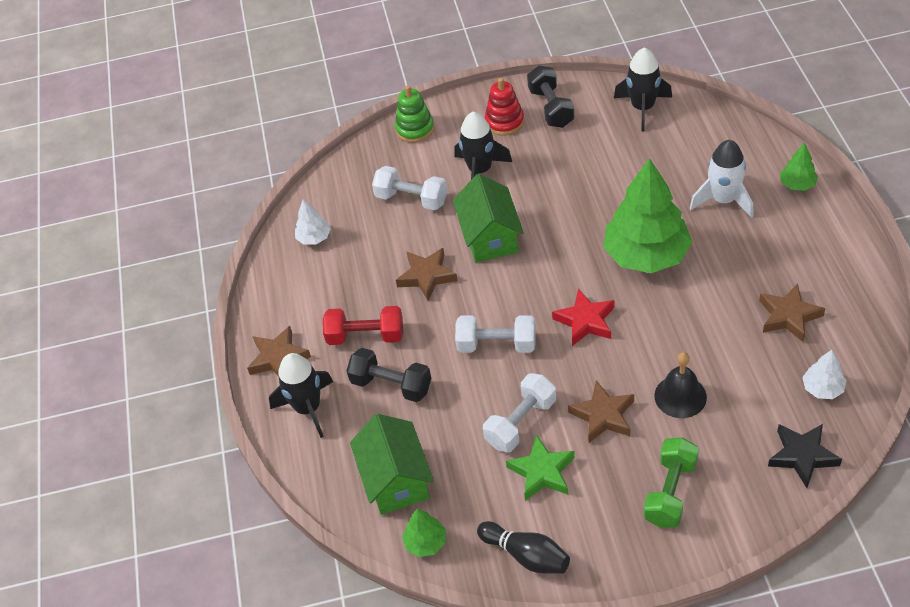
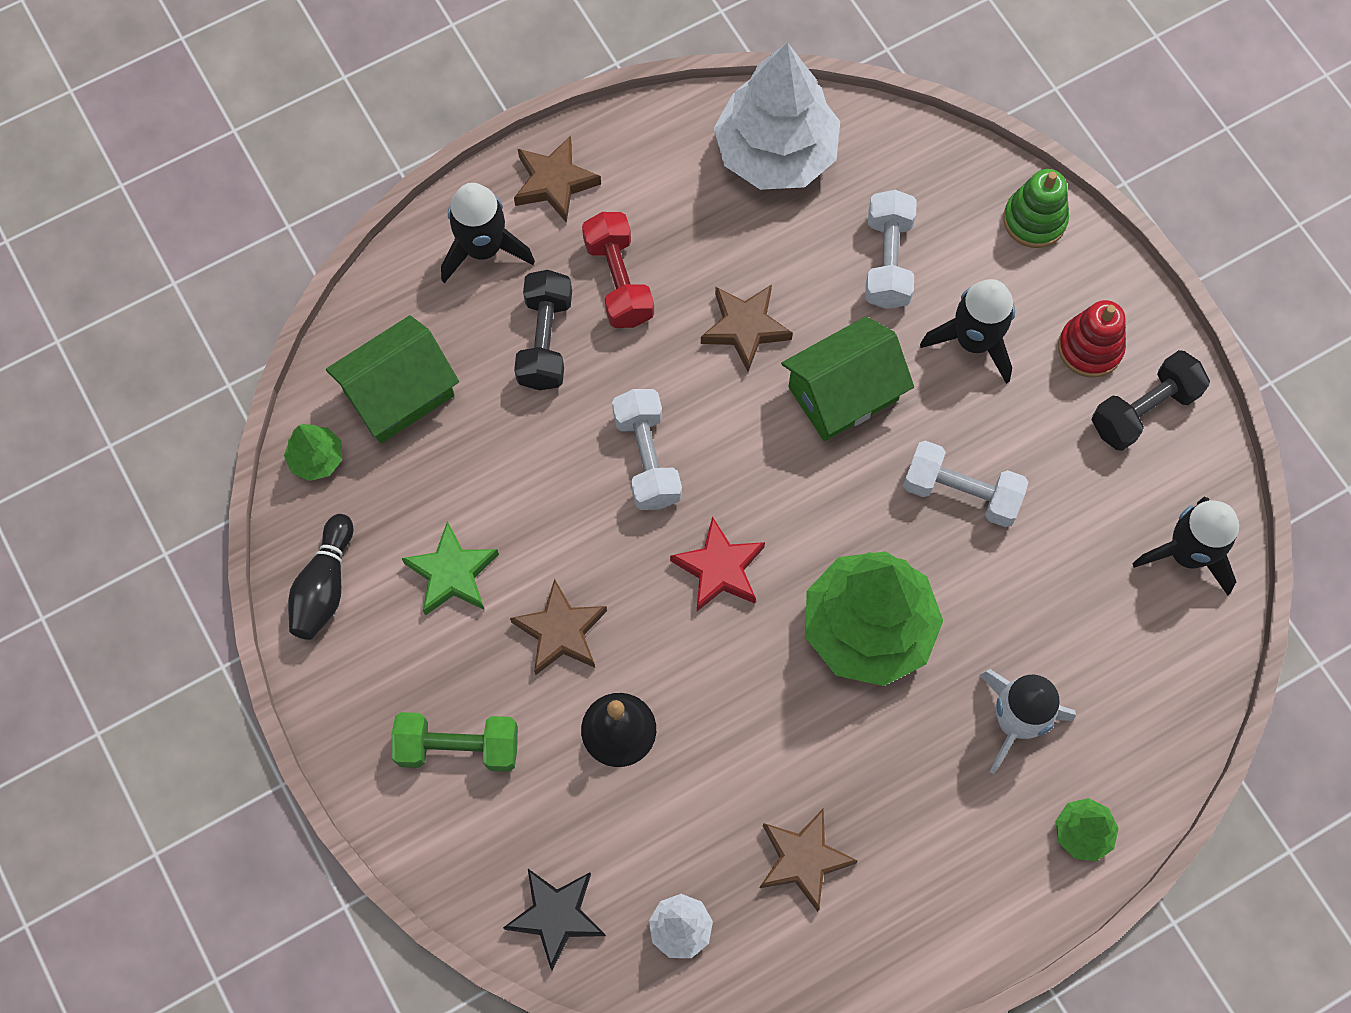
camera: 65 degrees right, 20 degrees up
white tree [295,199,331,245] -> white tree [714,42,840,190], size x2.27
white dumbbell [483,373,556,453] -> white dumbbell moved to [903,441,1029,527]

